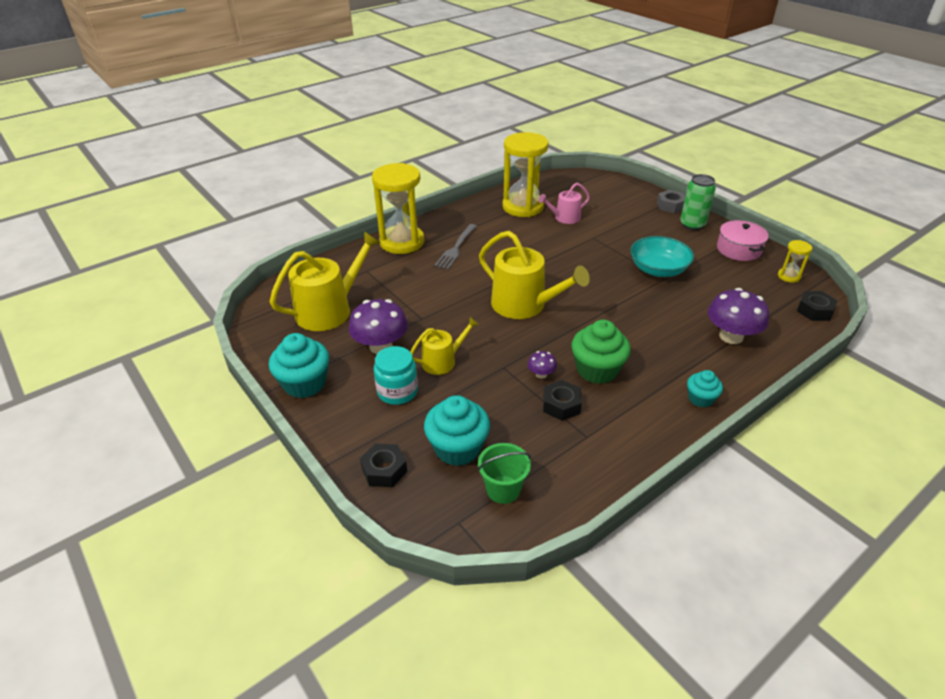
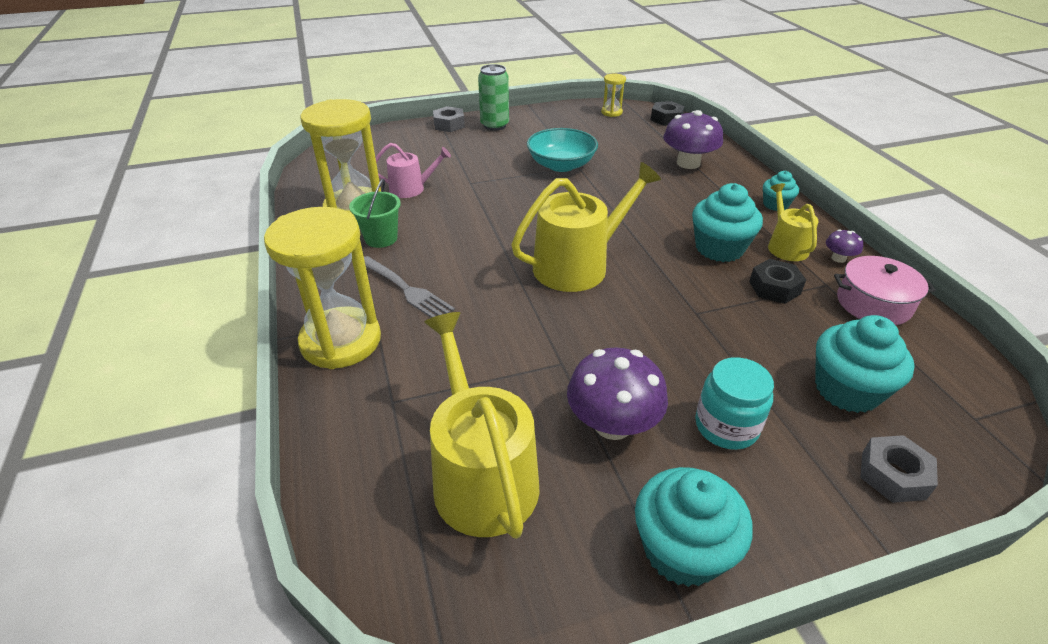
camera: 70 degrees left, 0 degrees up
black nut [360,443,407,487] -> grey nut [860,435,938,503]
yellow watering can [411,317,479,375] -> yellow watering can moved to [768,183,818,261]
green bucket [478,443,531,504] -> green bucket moved to [349,179,401,248]
purple mushroom [528,351,557,379] -> purple mushroom moved to [826,229,863,263]
pink watering can [538,183,590,224] -> pink watering can turned 90 degrees counterclockwise [376,143,451,198]
green cupcake [571,320,631,384] -> turquoise cupcake [692,183,763,262]
pink pot [717,220,769,261] -> pink pot moved to [834,256,936,325]

